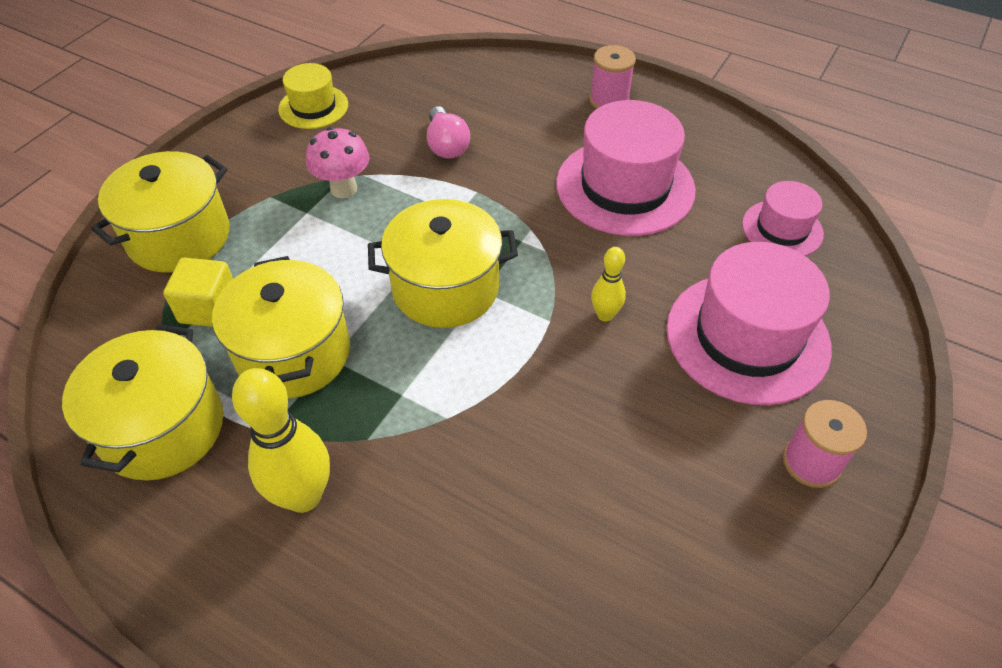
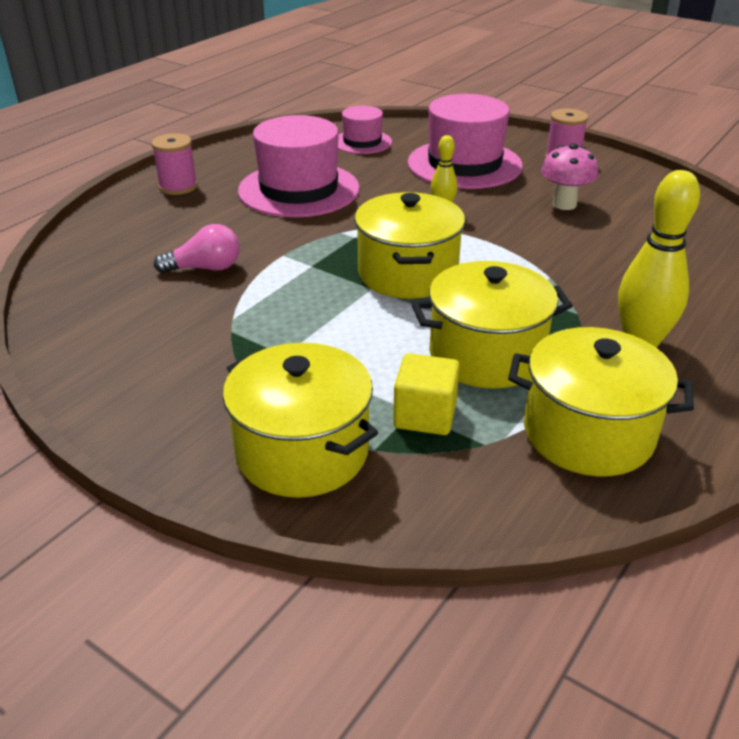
camera: 85 degrees left, 15 degrees down
yellow hat [278,63,348,129] -> none
pink mushroom [306,127,369,198] -> pink mushroom moved to [541,143,598,210]

